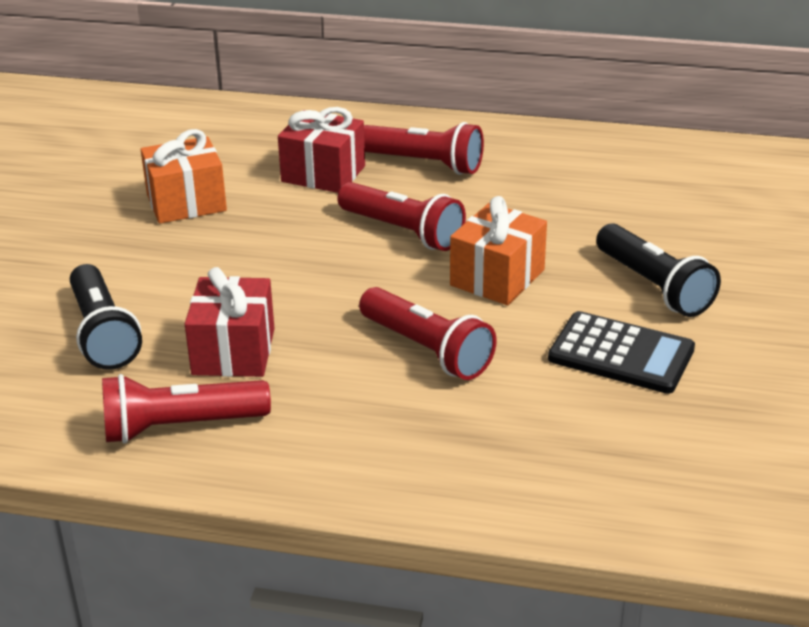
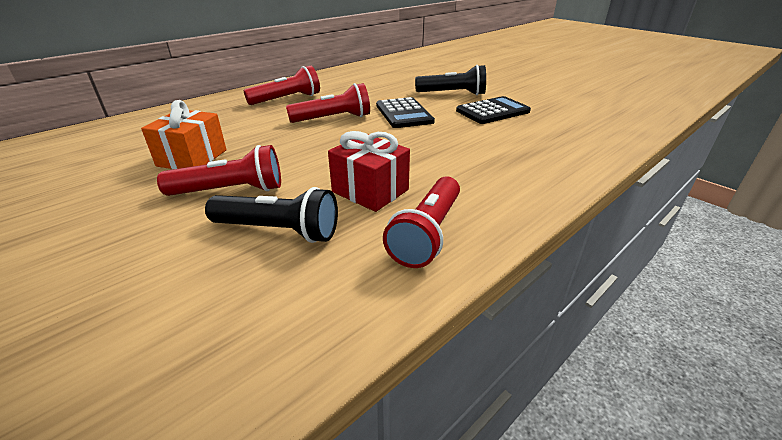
camera: 55 degrees left, 0 degrees up
red gift [278,107,365,193] -> none
red flashlight [359,287,497,380] -> red flashlight moved to [157,145,281,196]
orange gift [450,196,547,305] -> black calculator [376,97,435,128]

